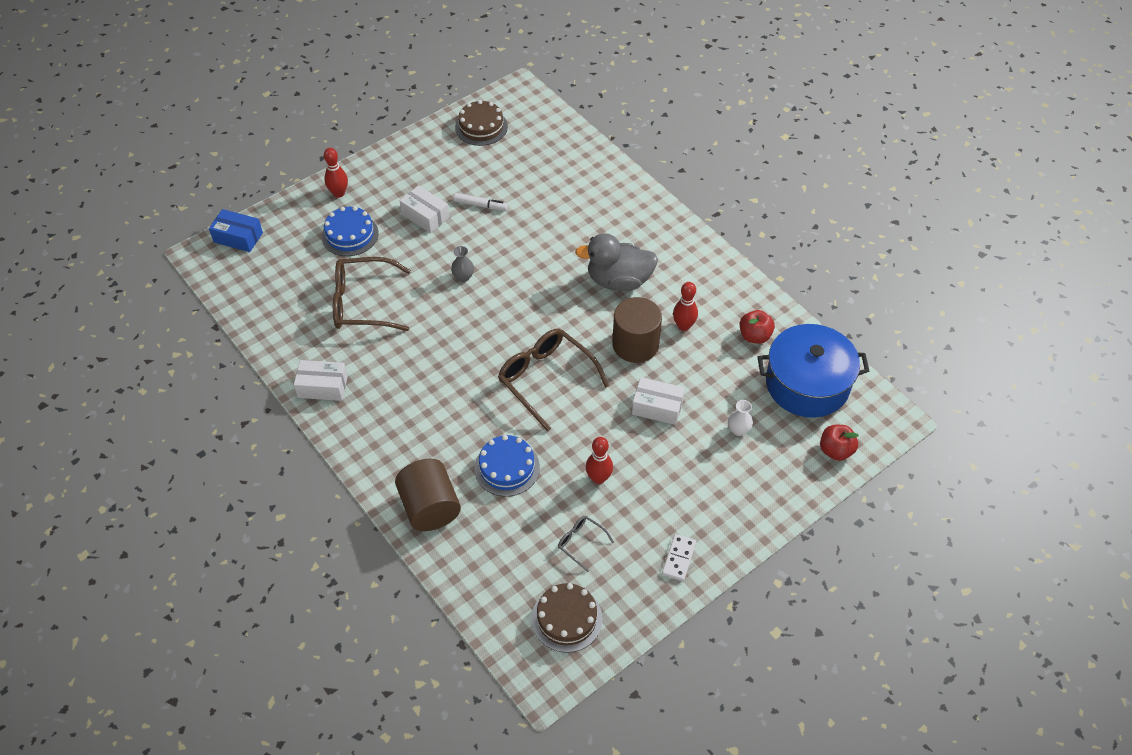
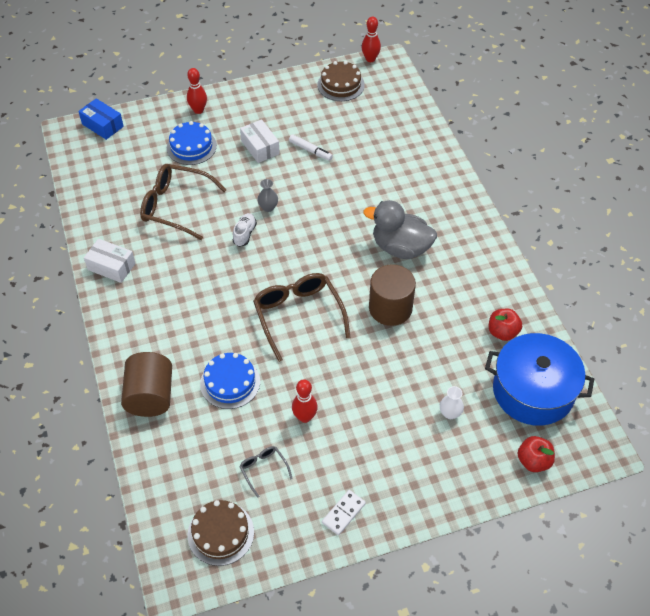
camera: 20 degrees right, 0 degrees up
white box [632,377,685,425] -> none
red bowling pin [673,282,698,331] -> red bowling pin moved to [362,17,381,62]
none -> white shoe [233,213,257,247]

